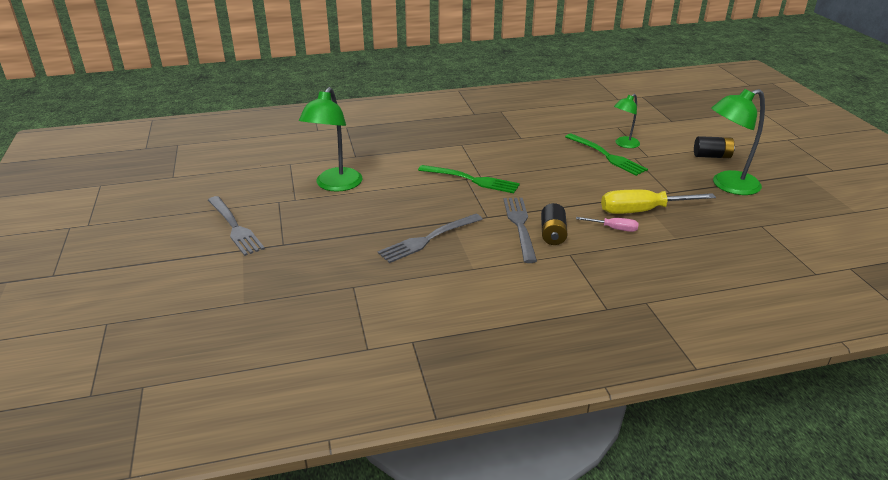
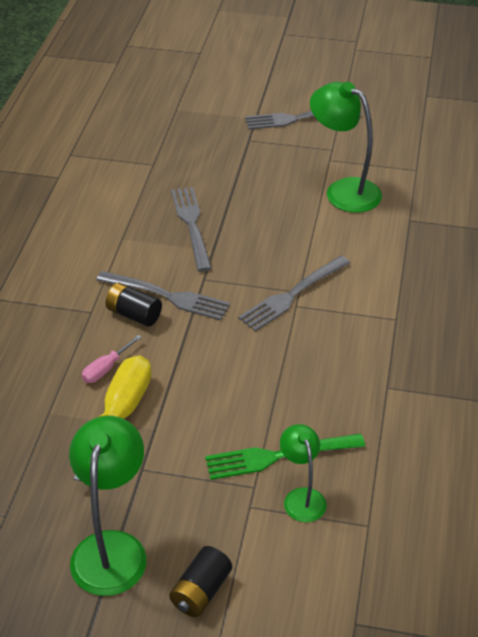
camera: 115 degrees right, 10 degrees up
green fork [418,165,520,193] -> grey fork [238,256,350,331]

